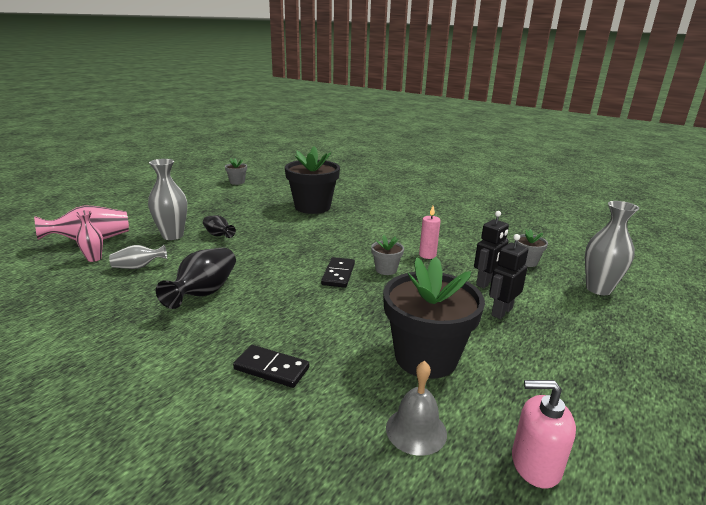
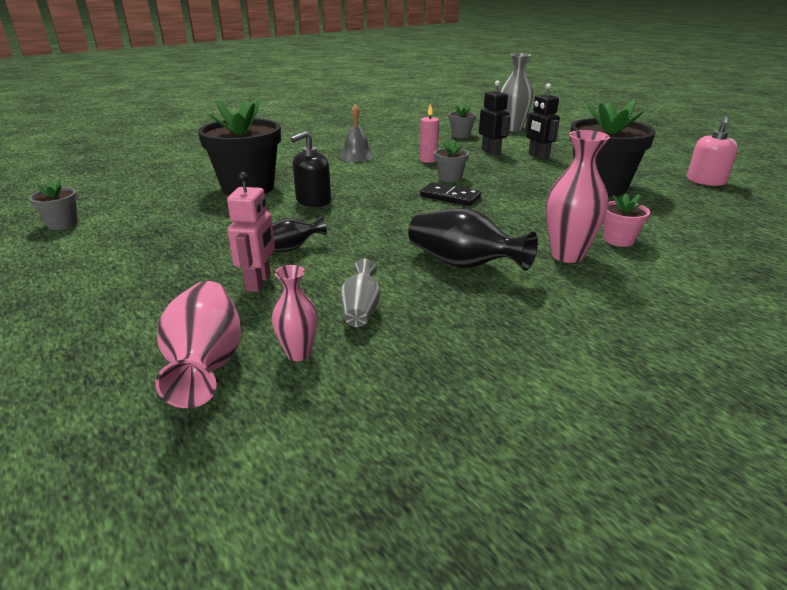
camera: 70 degrees left, 5 degrees up
grey vase [148,159,187,240] -> pink robot [227,172,275,292]
black domino [233,345,309,388] -> pink flower pot [604,193,650,247]
grey bell [386,361,447,456] -> grey bell moved to [339,105,374,162]
none -> black soap dispenser [290,131,331,207]
none -> pink vase [546,130,610,263]

